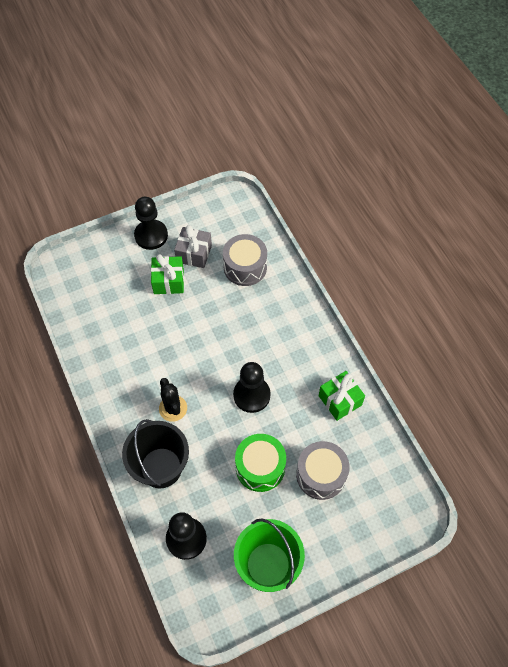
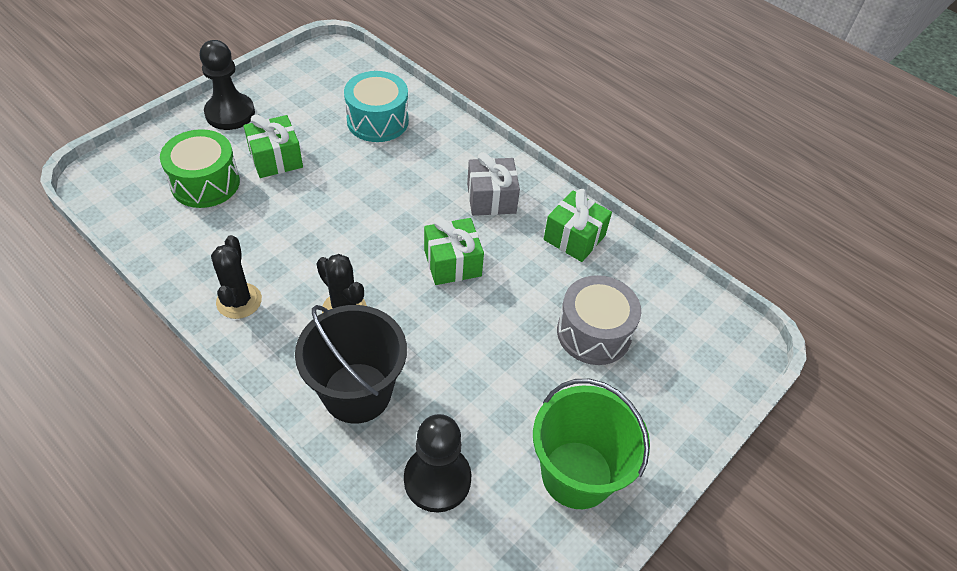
camera: 25 degrees left, 10 degrees down
grey gift [174,225,212,268] -> grey gift moved to [467,152,520,216]
grey drum [223,234,267,286] -> turquoise drum [344,71,409,142]
black pawn [233,362,270,413] -> green gift [424,217,484,285]
green drum [235,434,286,492] -> green drum moved to [160,129,240,208]
none -> black cactus [211,235,262,319]

